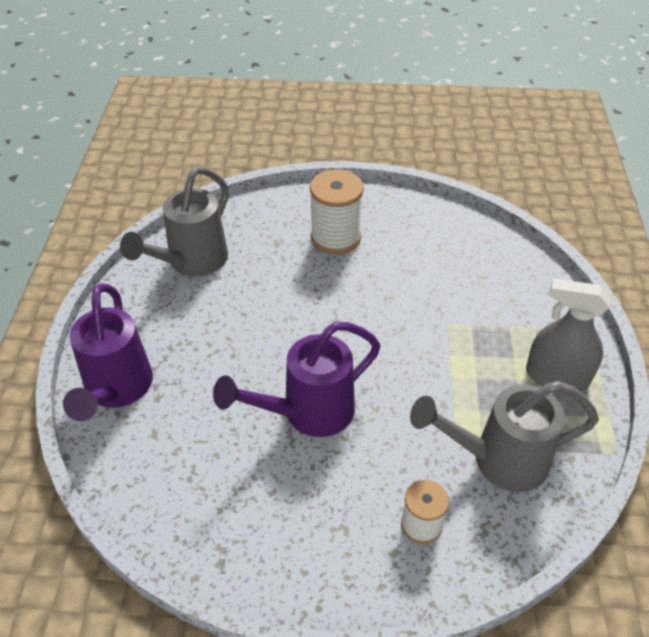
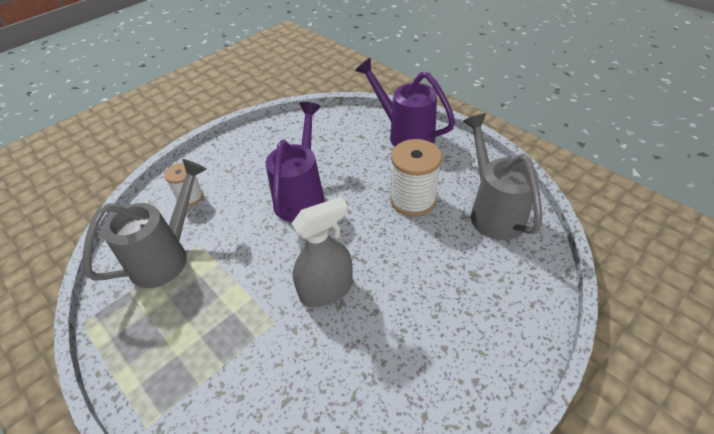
camera: 135 degrees right, 0 degrees up
white spool [310,170,364,255] -> white spool moved to [390,139,442,217]
grey spray bottle [526,278,611,392] -> grey spray bottle moved to [291,197,353,307]

